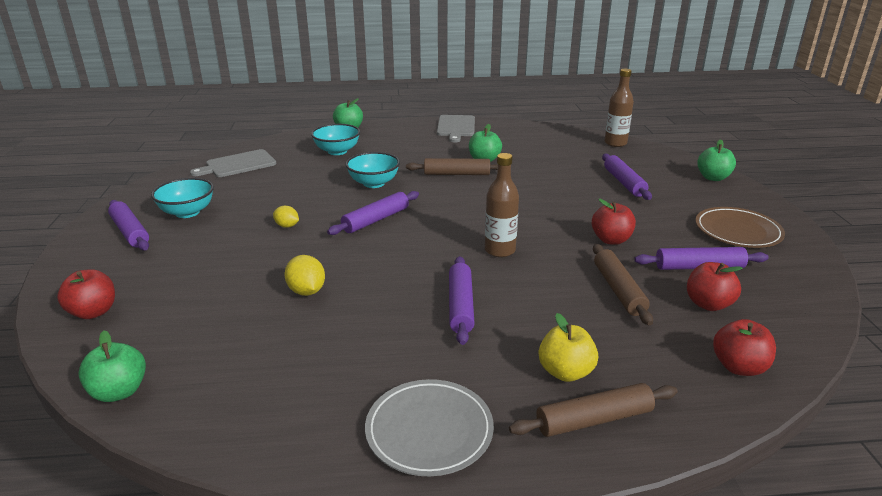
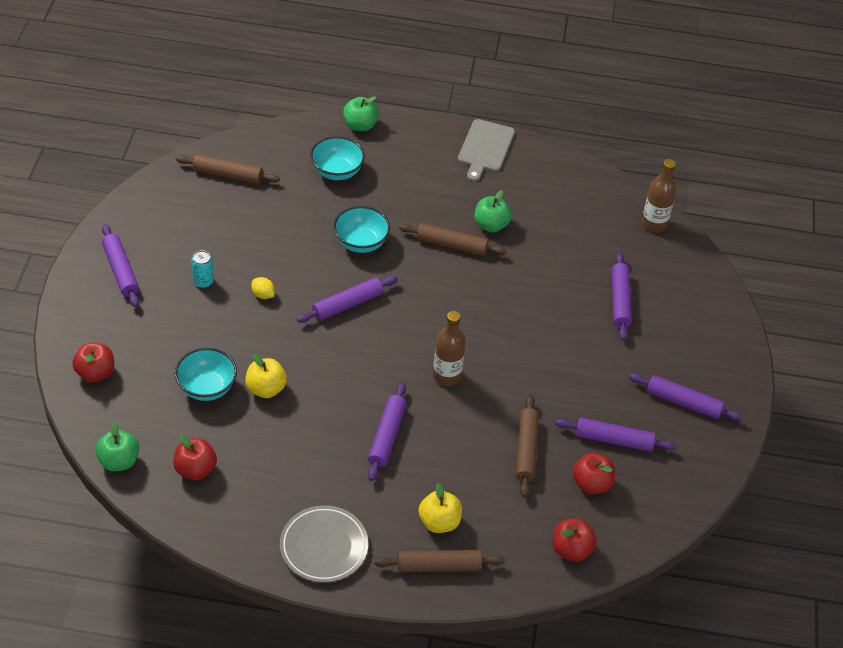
camera: 10 degrees right, 20 degrees up
turquoise bowl [151,178,214,218] -> turquoise bowl moved to [175,348,237,401]
grey cutting board [190,149,277,177] -> brown rolling pin [176,154,280,184]
yellow lemon [284,255,325,296] -> yellow apple [245,354,287,398]
red apple [592,199,636,245] -> red apple moved to [173,435,217,480]
brown plate [695,207,785,248] -> purple rolling pin [629,373,743,421]
green apple [697,139,736,181] -> none
none -> turquoise can [191,250,214,288]

